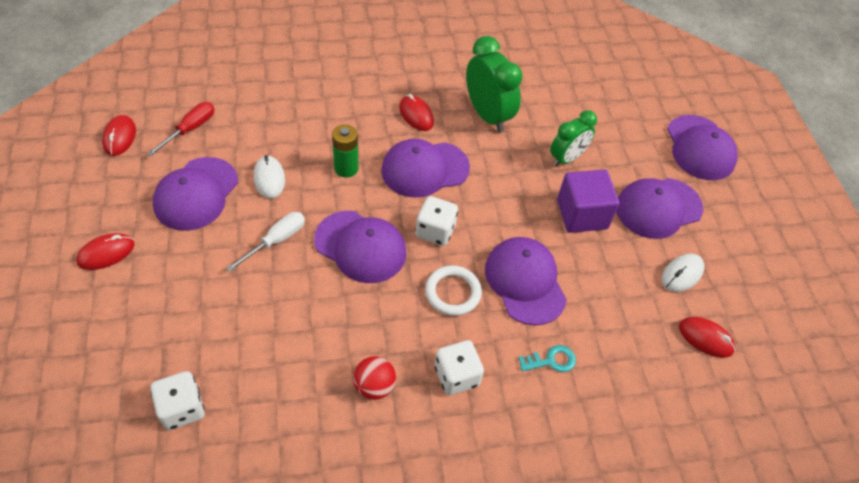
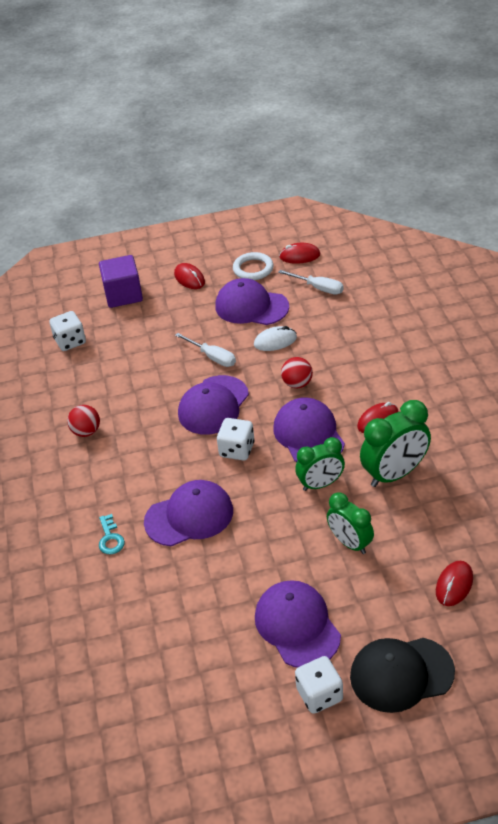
camera: 95 degrees right, 10 degrees down
red screwdriver [147,102,214,157] -> white screwdriver [278,270,344,295]
green battery [332,124,359,178] -> red ball [281,357,313,388]
white ring [425,265,482,316] -> white ring moved to [233,252,274,280]
white dice [435,340,484,395] -> white dice moved to [295,656,343,714]
purple cube [557,170,619,233] -> purple cube moved to [99,255,143,308]
white mouse [661,254,704,292] -> none
purple cap [667,115,737,180] -> black cap [350,638,455,713]
red mouse [679,317,735,358] -> red mouse moved to [436,561,473,606]
none -> green clock [295,437,345,491]

